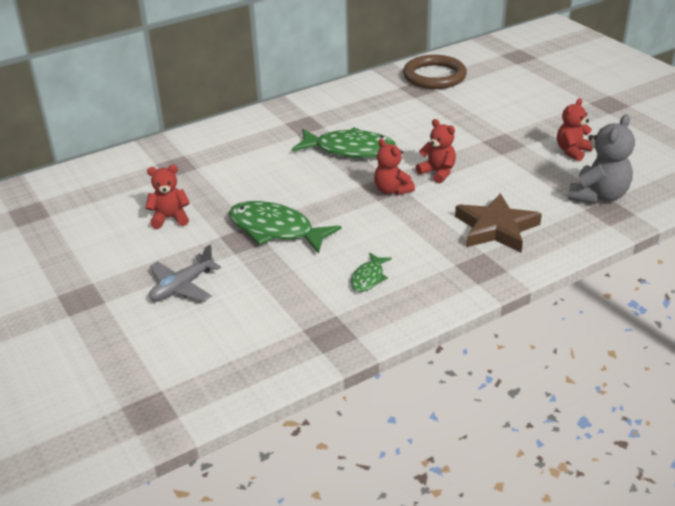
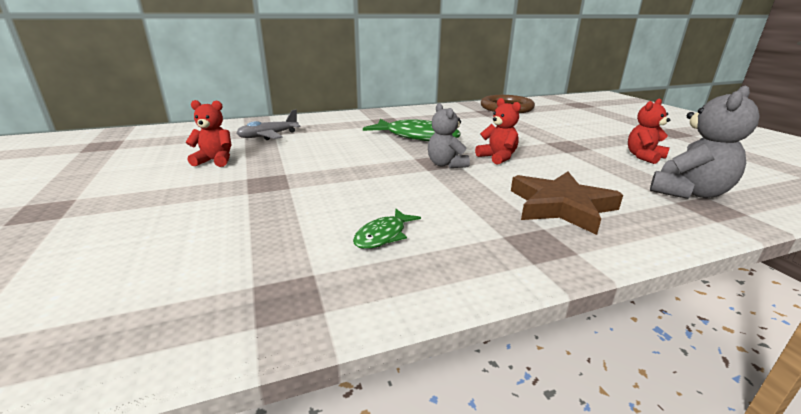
camera: 10 degrees right, 10 degrees down
grey plane [149,245,221,302] -> grey plane moved to [236,110,301,140]
green fish [229,201,342,254] -> none
red teddy bear [374,139,415,195] -> grey teddy bear [428,103,470,168]

